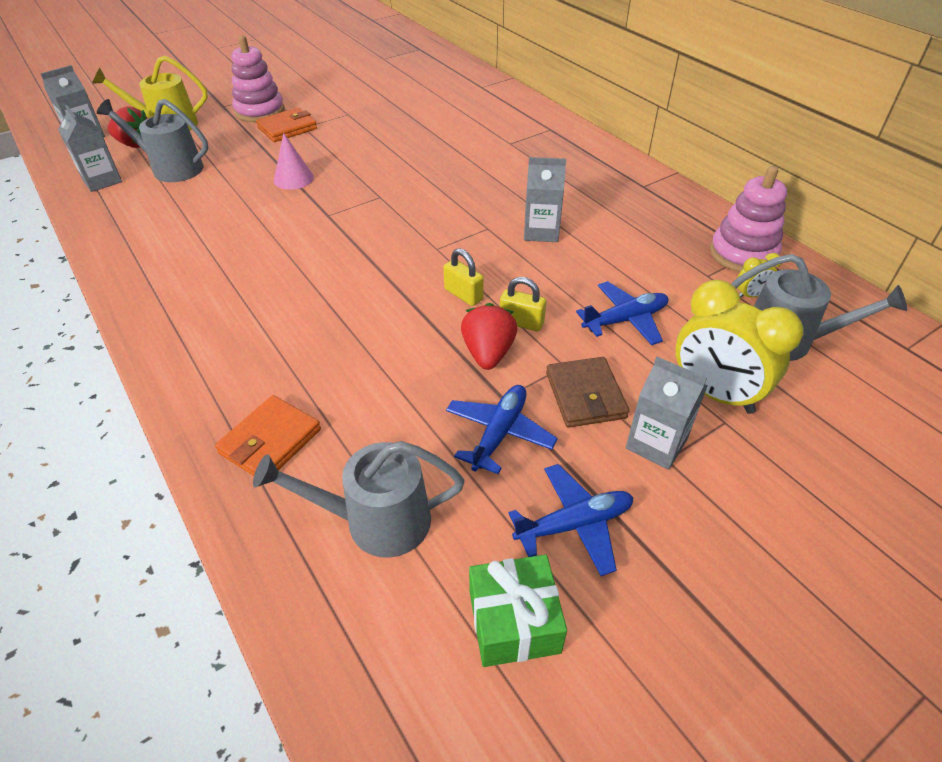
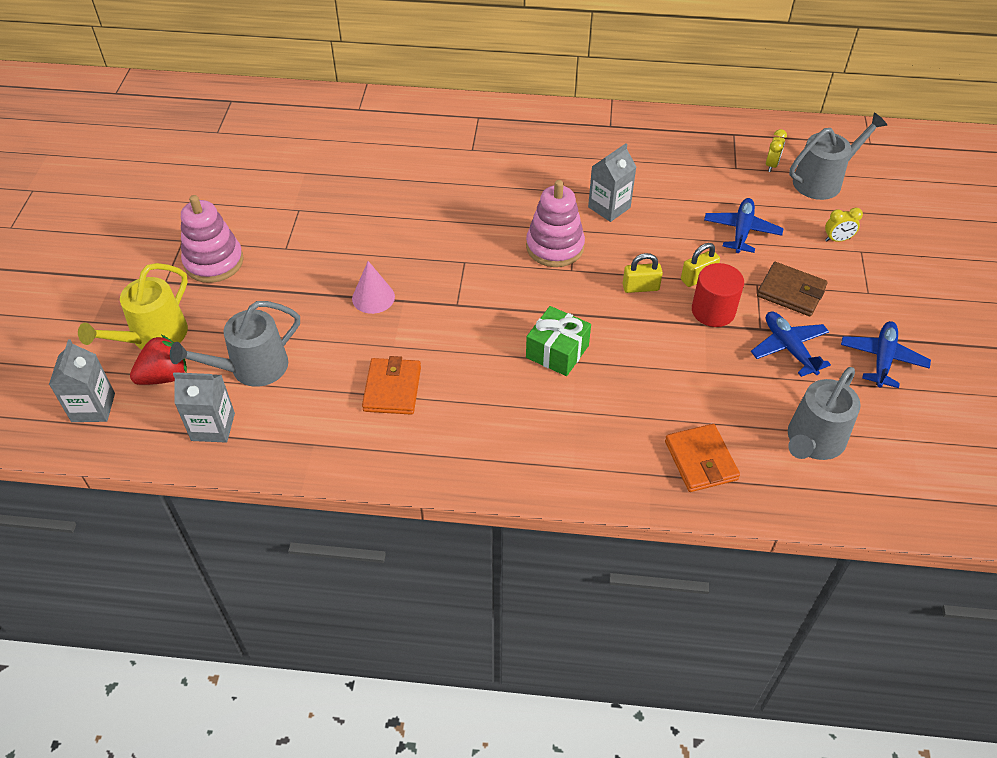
camera: 50 degrees left, 5 degrees up
orange wallet [256,107,317,142] -> orange wallet moved to [362,356,421,415]
red strawberry [461,303,517,370] -> red cylinder [692,263,744,327]
green gift [469,554,567,667] -> green gift moved to [526,306,591,376]
grey carton [626,357,708,470] -> none
yellow clock [675,280,803,414] -> yellow clock [825,208,863,242], size x0.45
pink stacking toy [710,166,787,272] -> pink stacking toy moved to [526,180,585,267]

